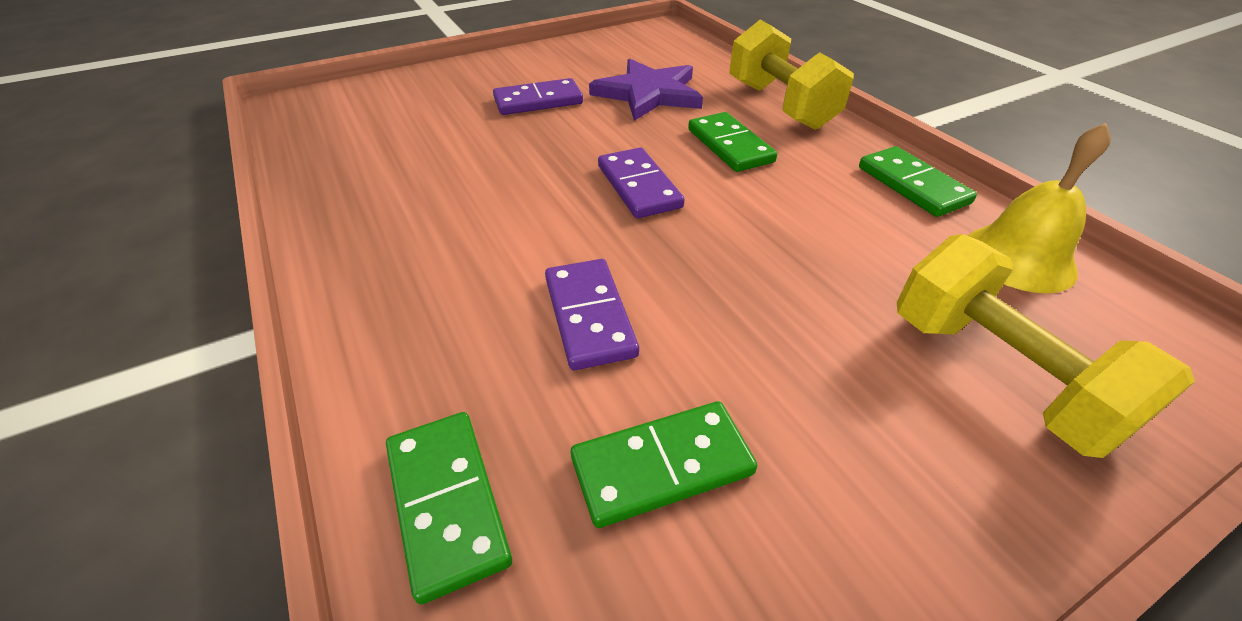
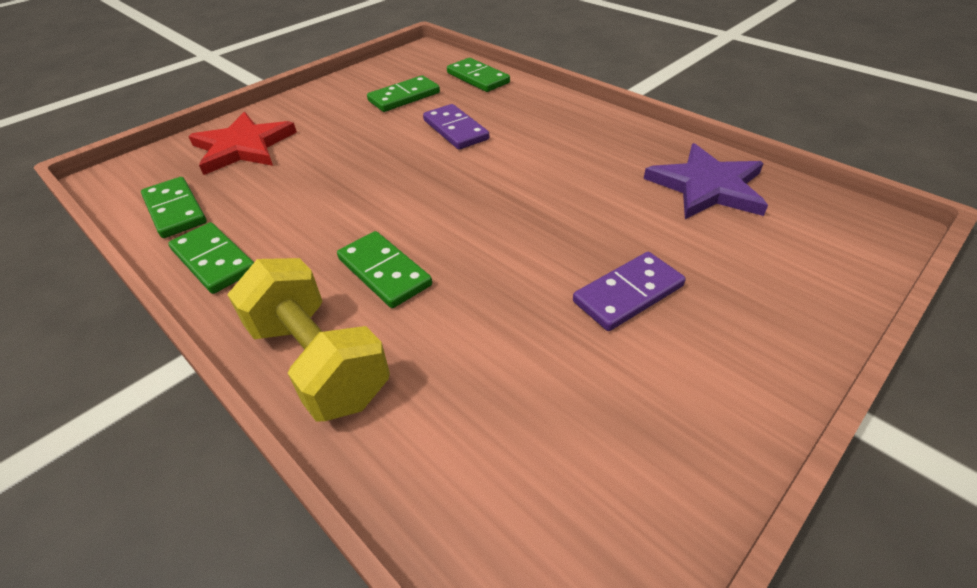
camera: 165 degrees right, 0 degrees up
purple star [589,58,703,121] -> purple star moved to [644,143,768,219]
purple domino [598,148,685,219] -> none
yellow dumbbell [896,234,1195,458] -> red star [188,112,297,175]
yellow bell [968,123,1111,293] -> green domino [141,177,207,238]

